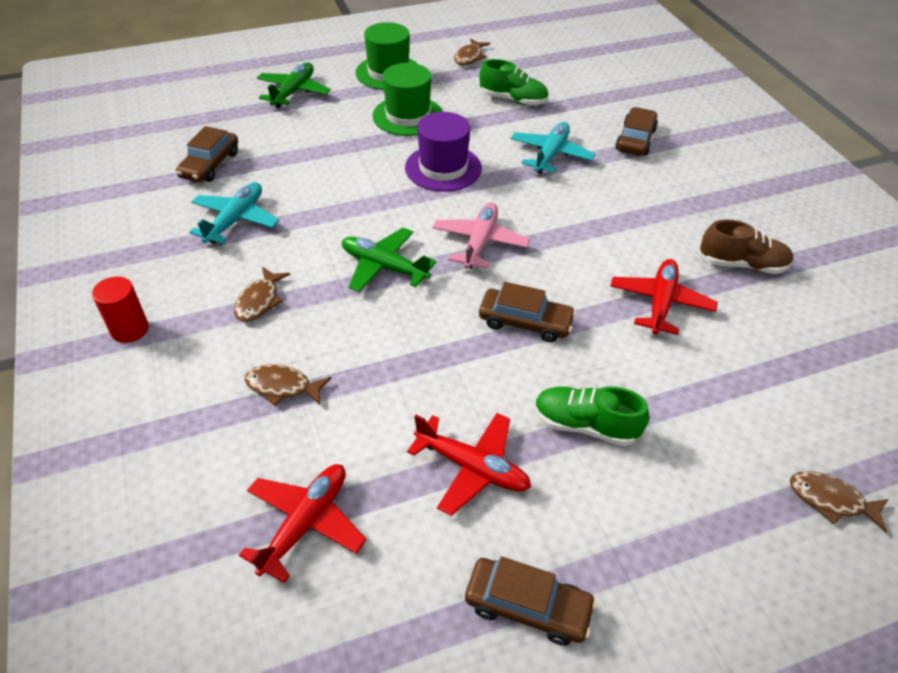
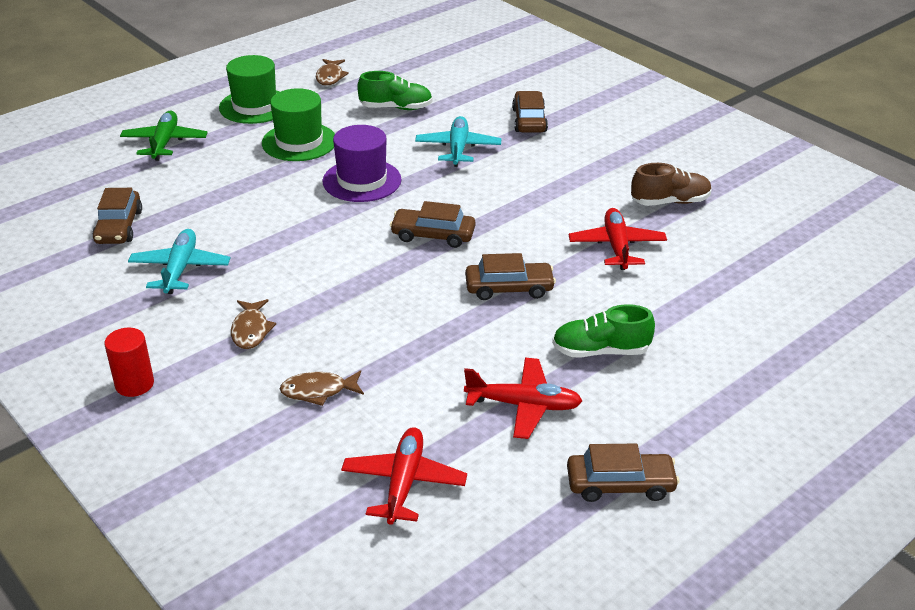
camera: 20 degrees left, 10 degrees down
green plane [342,228,436,292] -> none
pink plane [433,202,530,269] -> brown car [390,201,476,248]
brown fish [790,471,889,532] -> none

